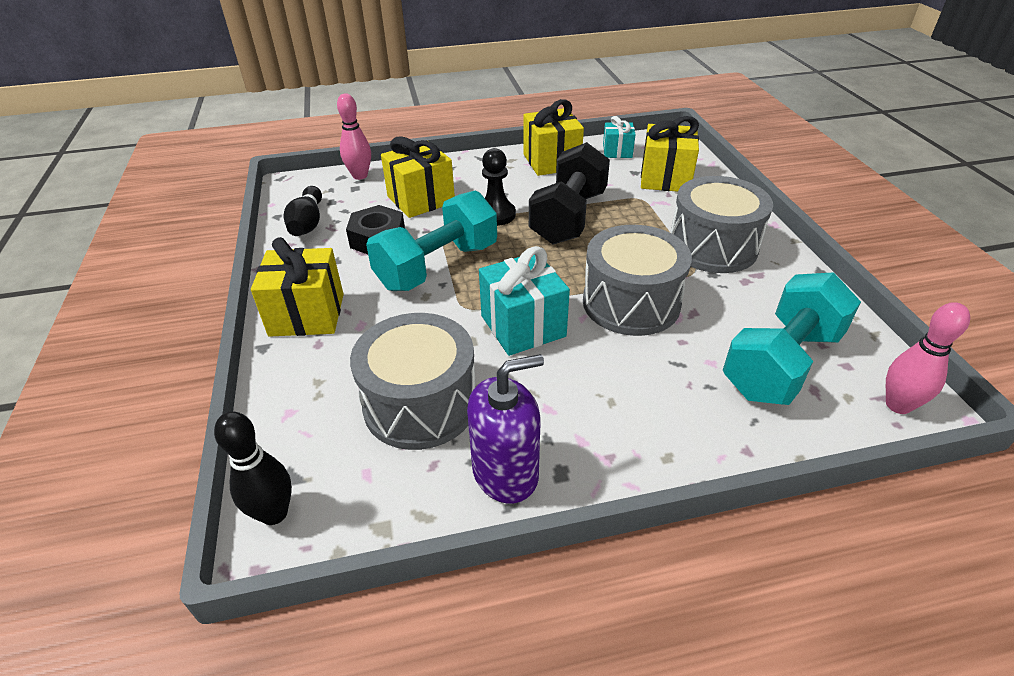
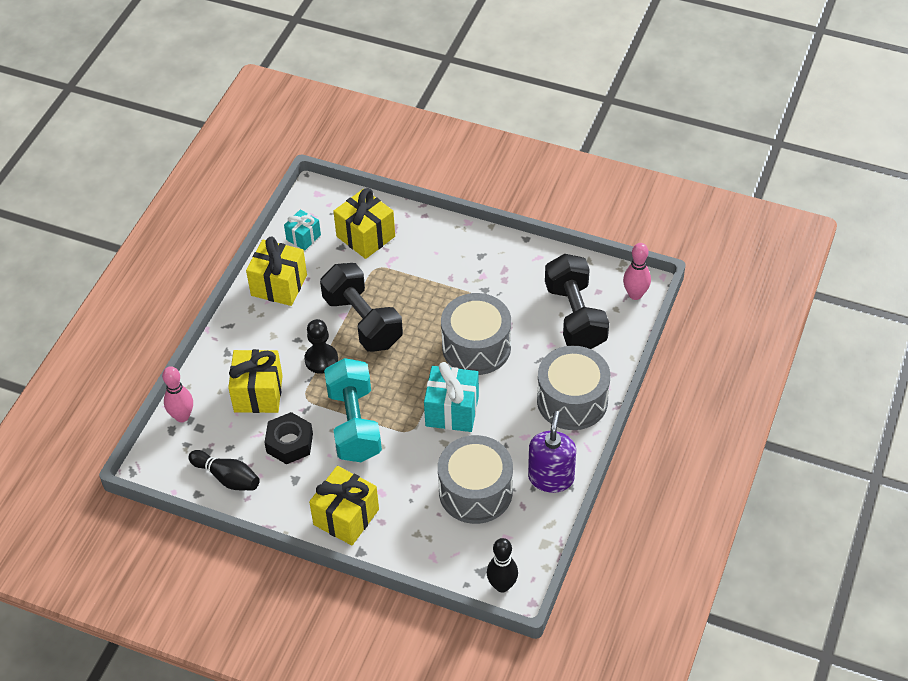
camera: 55 degrees left, 10 degrees up
grey drum [670,176,773,273] -> grey drum moved to [537,346,610,430]
turquoise dumbbell [723,272,861,405] -> black dumbbell [545,254,609,349]

